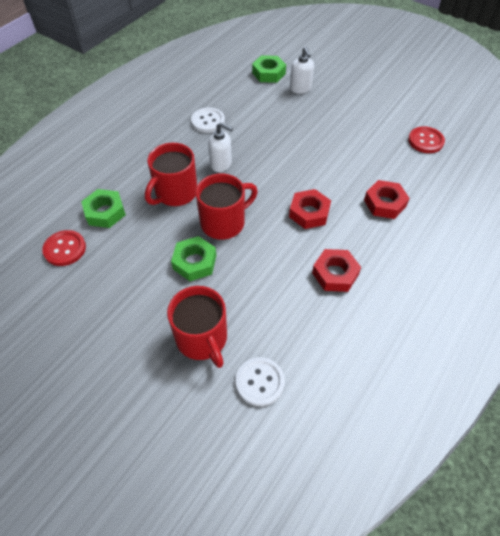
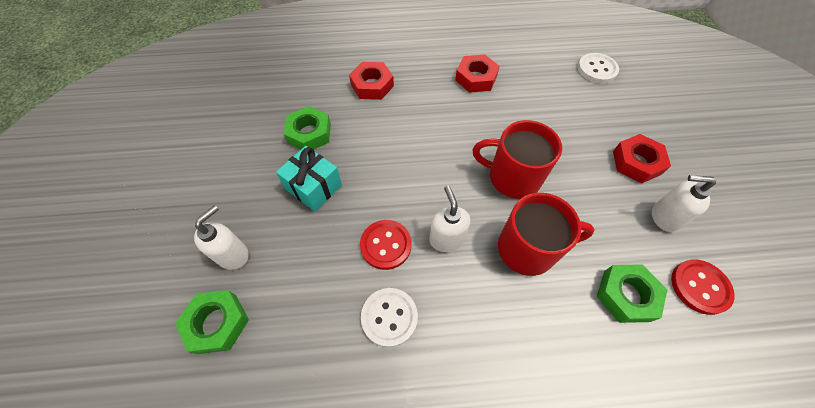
camera: 130 degrees left, 5 degrees up
red mug [167,286,227,368] -> none
green nut [171,236,216,281] -> green nut moved to [283,106,331,150]
red nut [289,189,331,229] -> red nut moved to [613,134,671,183]
red button [408,126,445,153] -> red button moved to [360,220,412,270]
none -> turquoise gift [276,146,342,211]
none -> white soap dispenser [652,175,716,232]

